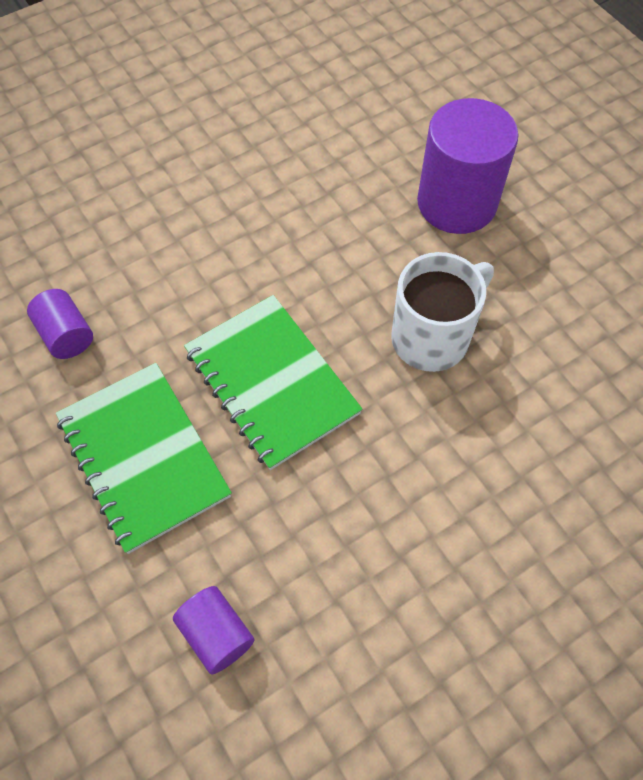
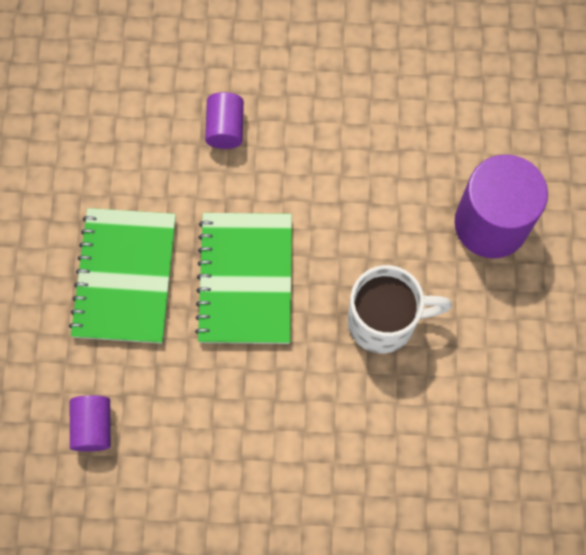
camera: 35 degrees right, 10 degrees up
purple cylinder [27,289,93,359] -> purple cylinder moved to [205,92,244,149]

